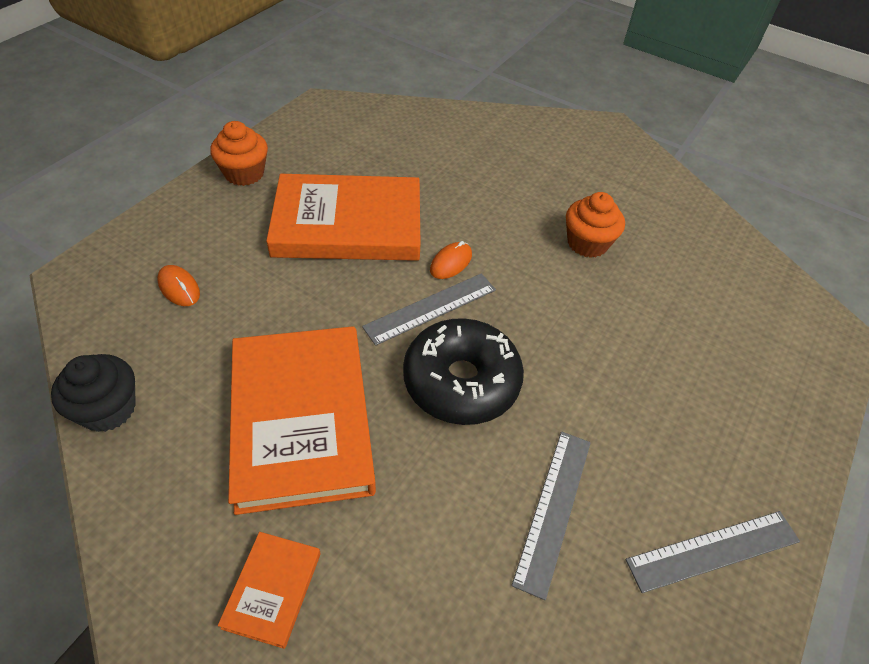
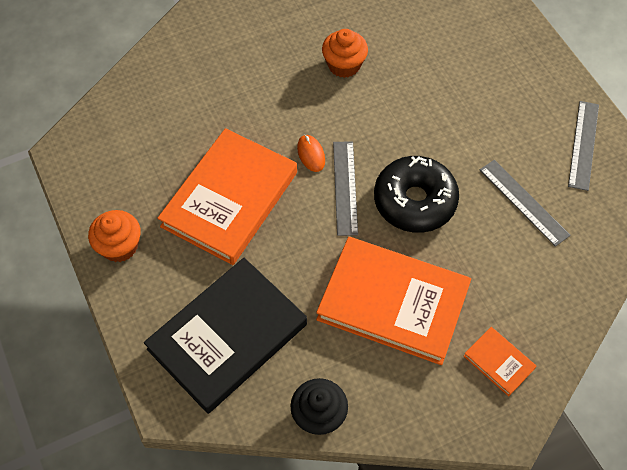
camera: 55 degrees left, 10 degrees up
orange mouse [157,265,200,306] -> black book [144,258,307,414]

